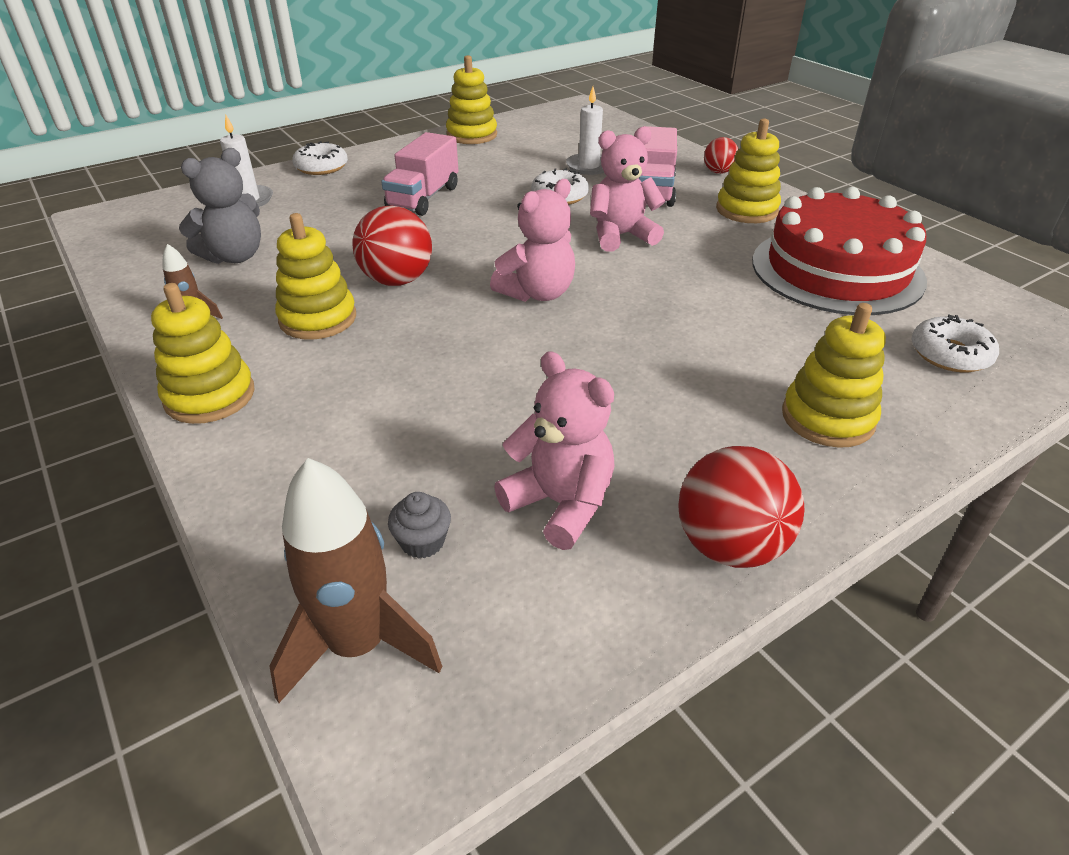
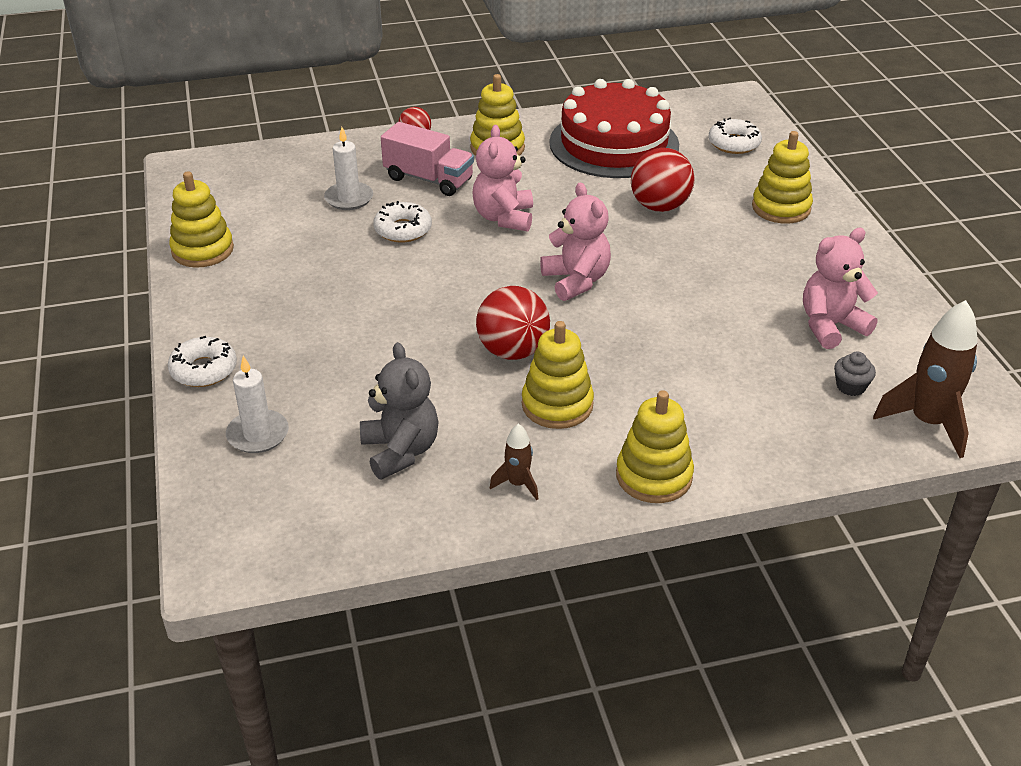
camera: 70 degrees left, 0 degrees up
pink truck [381,132,458,216] -> none
red ball [678,446,805,568] -> red ball moved to [631,148,695,212]

